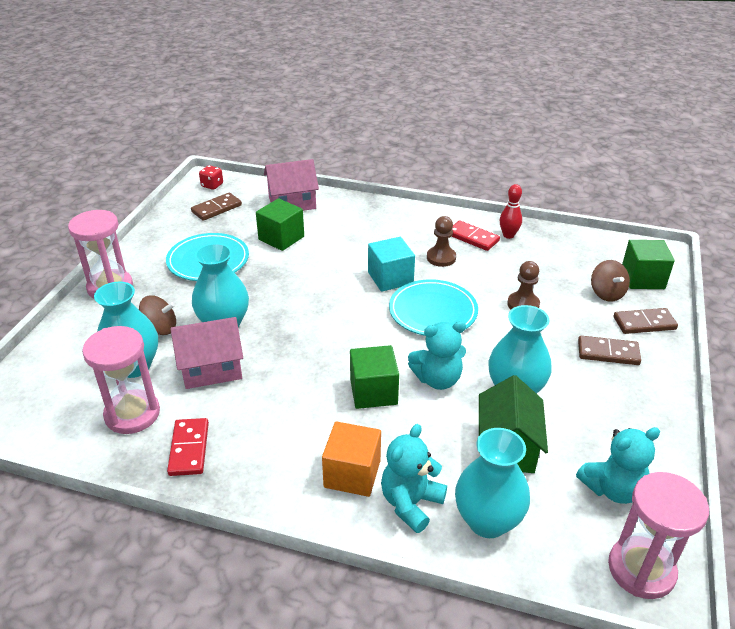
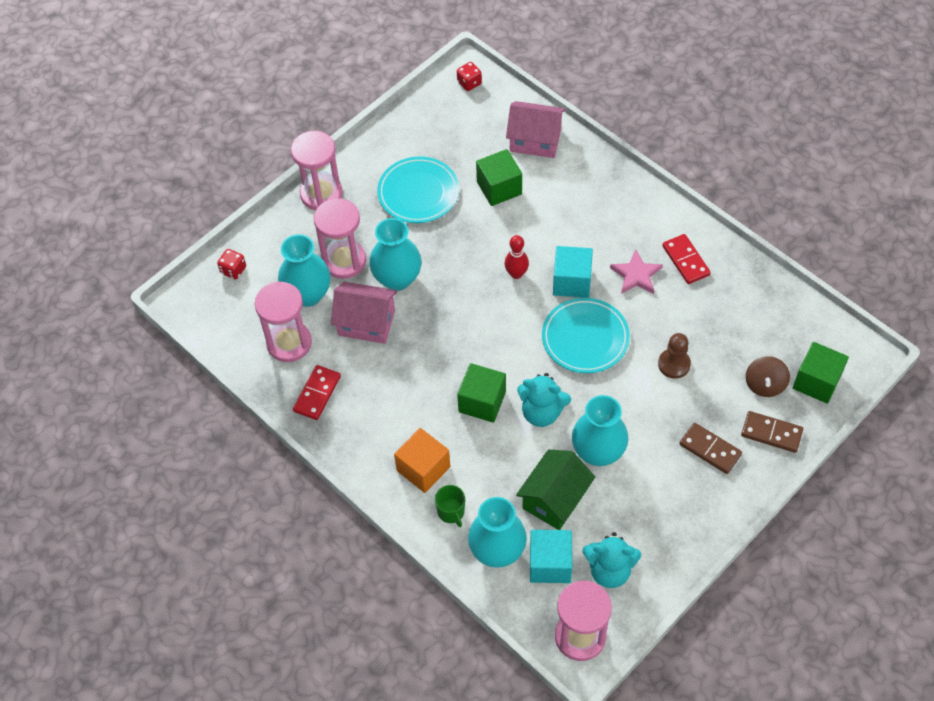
camera: 30 degrees right, 20 degrees up
brown spinning top [139,296,176,335] -> pink hourglass [314,198,366,279]
brown domino [191,193,242,221] -> none
turquoise teddy bear [381,424,447,533] -> green mug [435,485,465,527]
brown pawn [427,216,456,267] -> pink star [610,249,663,294]
red bowling pin [500,184,522,239] -> red bowling pin moved to [504,235,529,279]
none -> red dice [217,249,246,279]
none -> turquoise cube [530,530,572,583]

